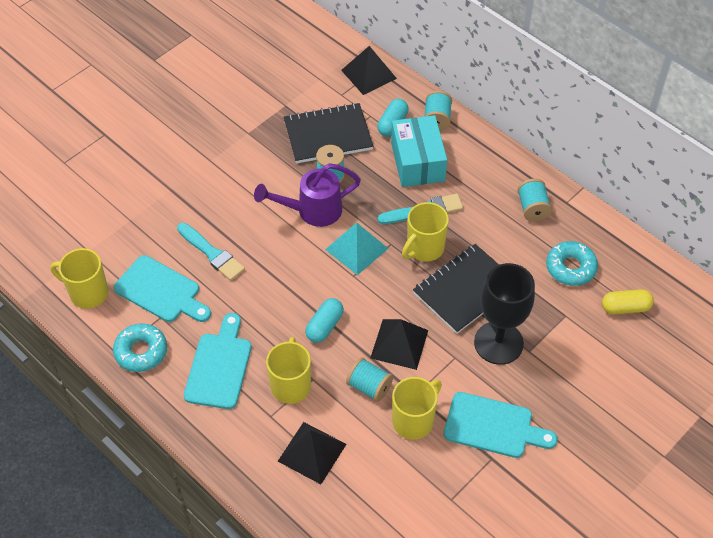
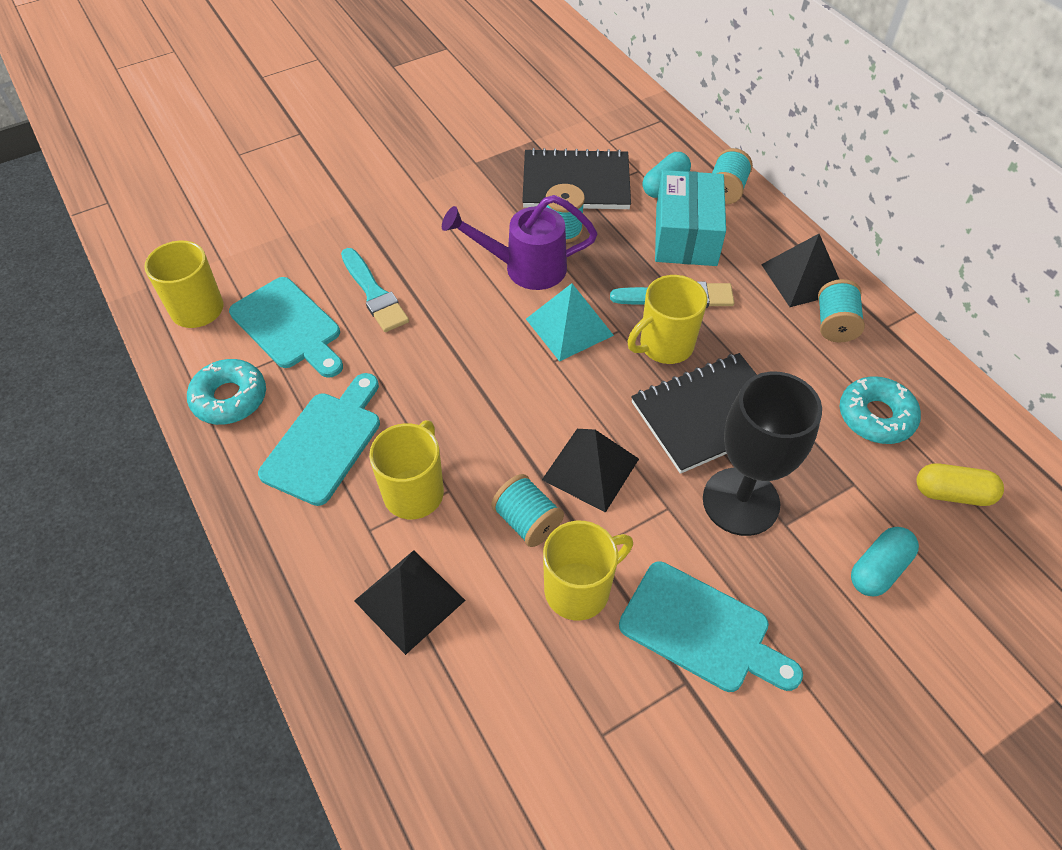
camera: 15 degrees right, 0 degrees up
turquoise capsule [305,298,344,343] -> turquoise capsule moved to [851,527,919,596]
black pyramid [341,46,397,95] -> black pyramid moved to [761,234,839,307]

